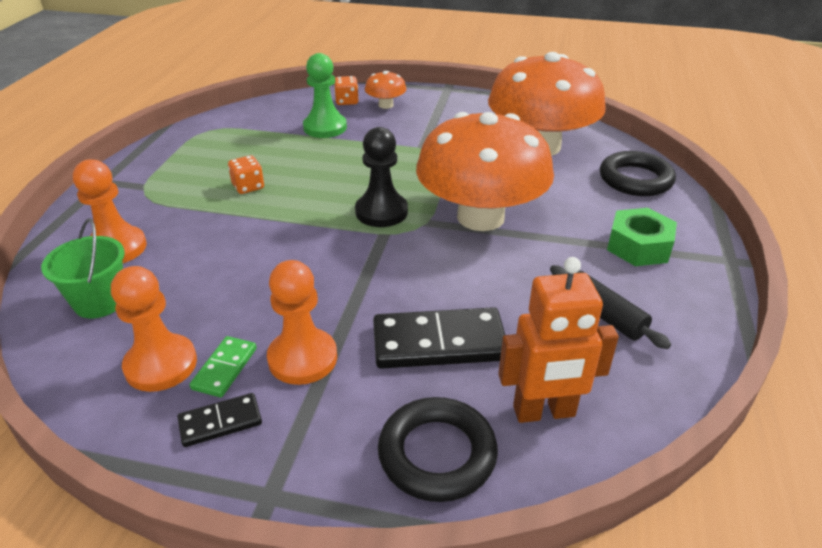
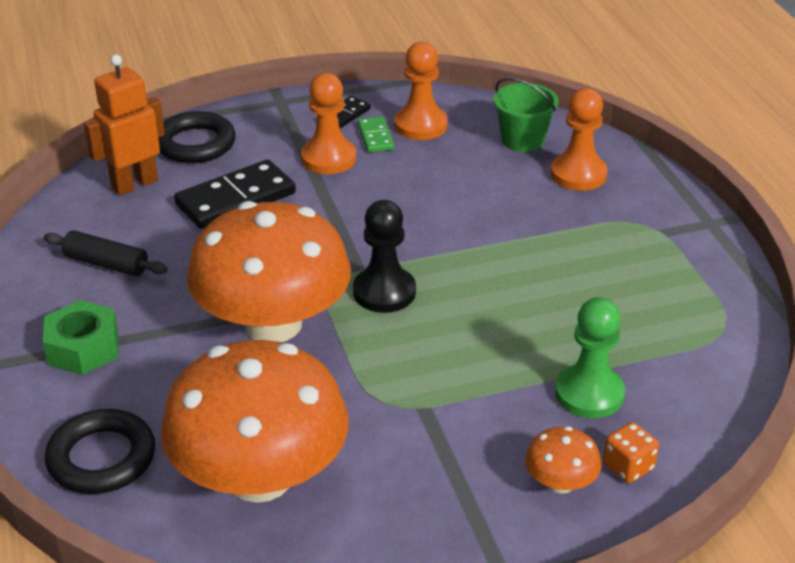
camera: 150 degrees right, 0 degrees up
orange dice [228,155,264,194] -> none

